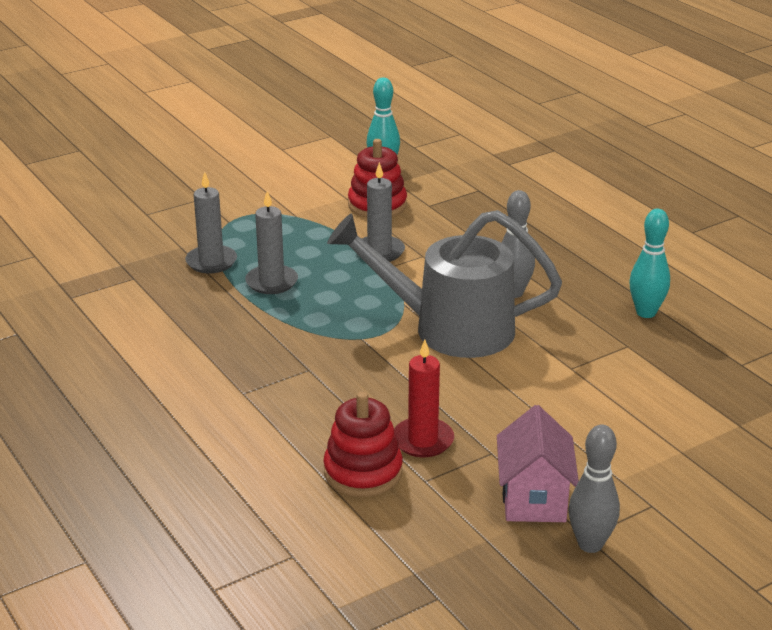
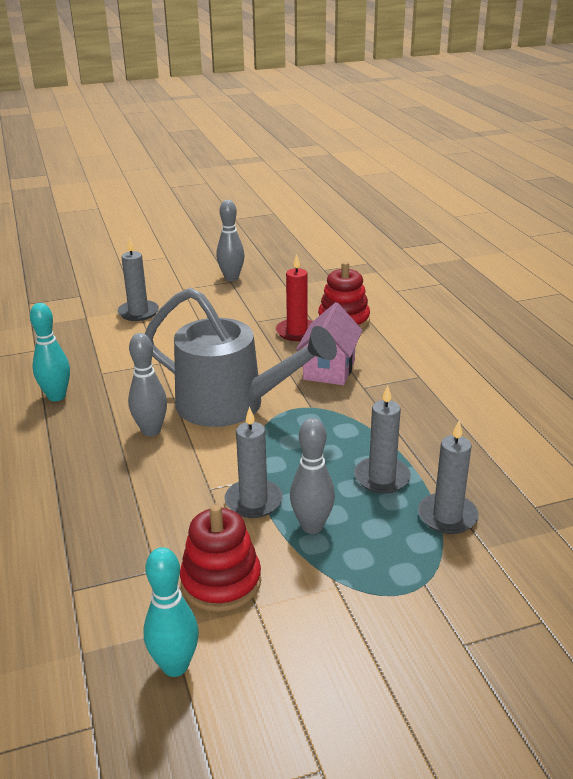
camera: 165 degrees left, 0 degrees up
pink house [497,405,579,522] -> pink house moved to [296,302,362,385]
none -> grey candle [118,237,159,321]
none -> grey bowling pin [290,418,335,534]

